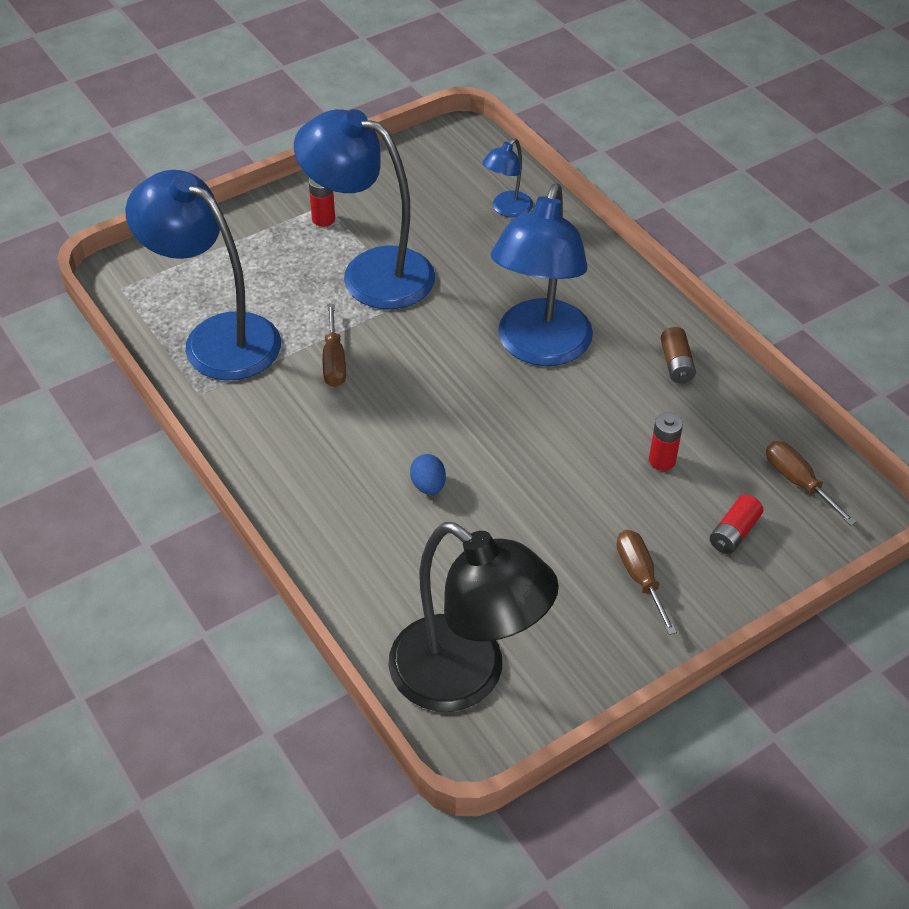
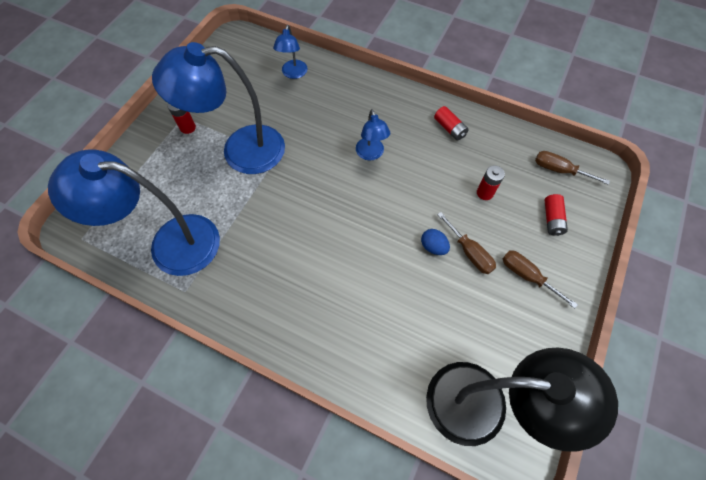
camera: 30 degrees left, 15 degrees up
brown screwdriver [322,304,346,387] -> brown screwdriver moved to [437,212,496,274]
blue egg [410,454,446,495] -> blue egg moved to [421,229,450,255]
blue lamp [491,183,593,366] -> blue lamp [356,109,390,161], size x0.47
brown battery [661,327,696,383] -> red battery [434,106,469,141]

